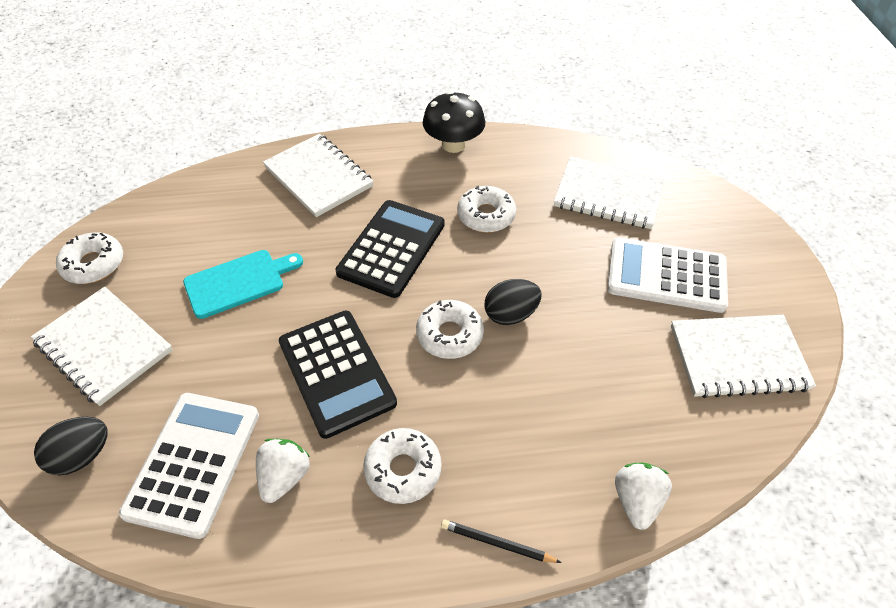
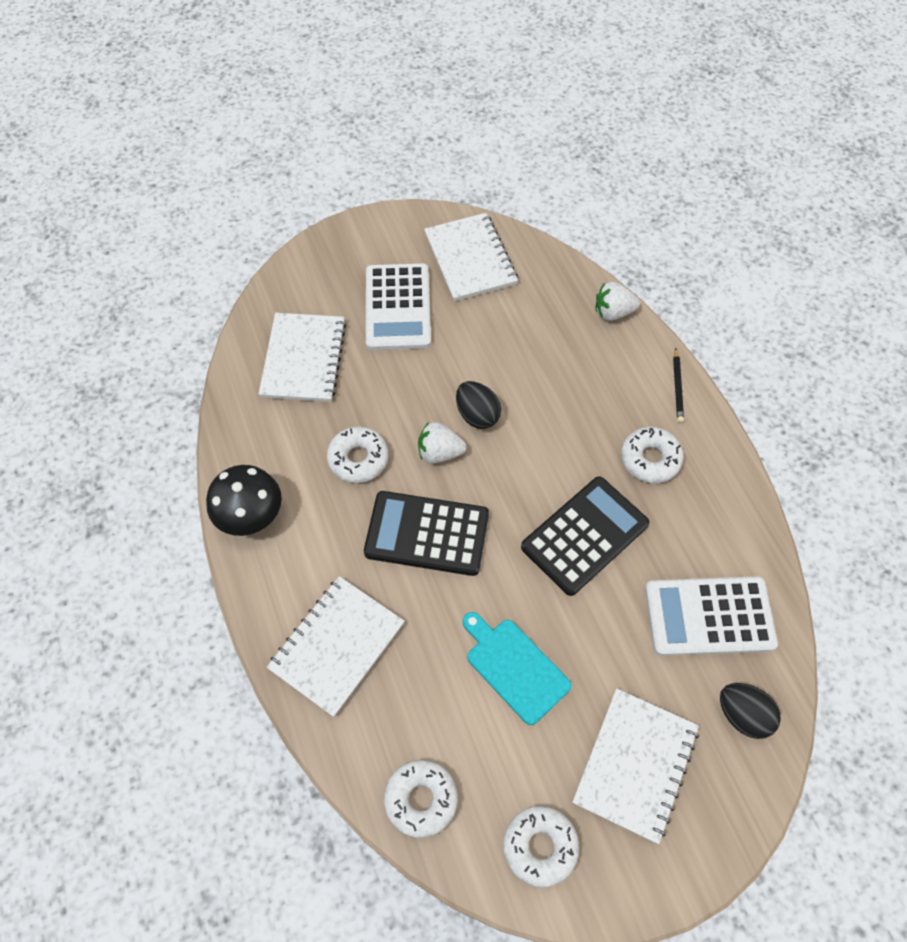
camera: 105 degrees left, 10 degrees up
white strawberry [256,439,310,503] -> white strawberry moved to [418,422,467,463]
white donut [416,300,484,359] -> white donut moved to [384,760,458,838]

